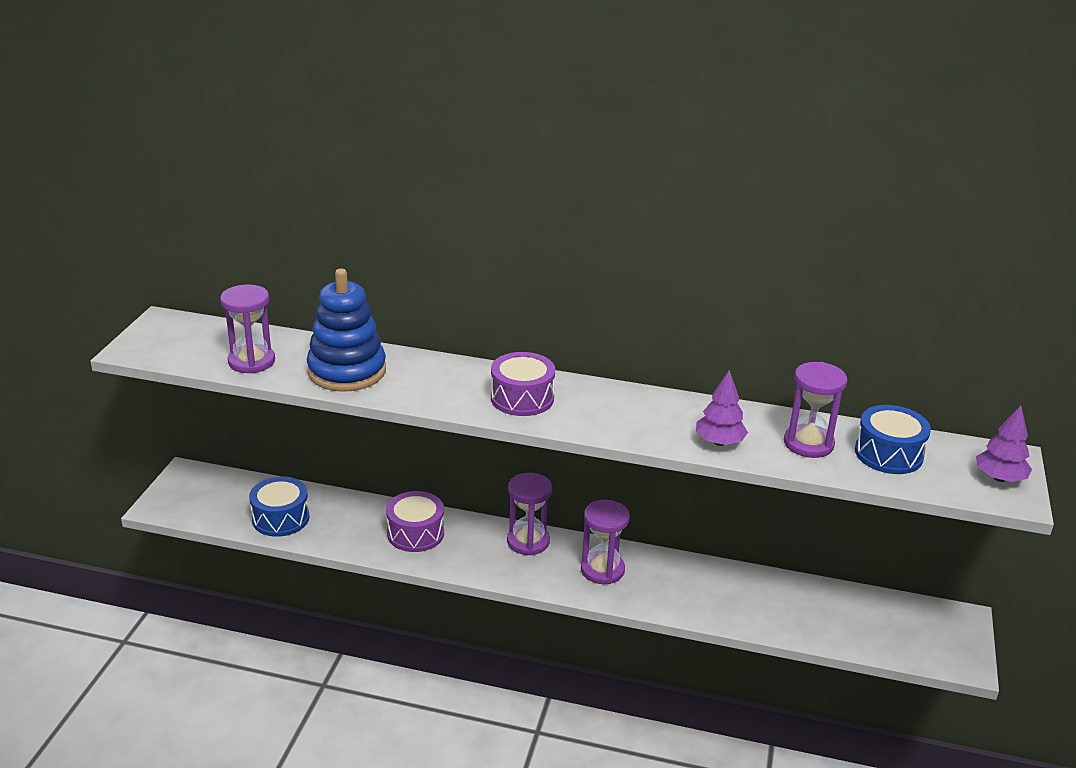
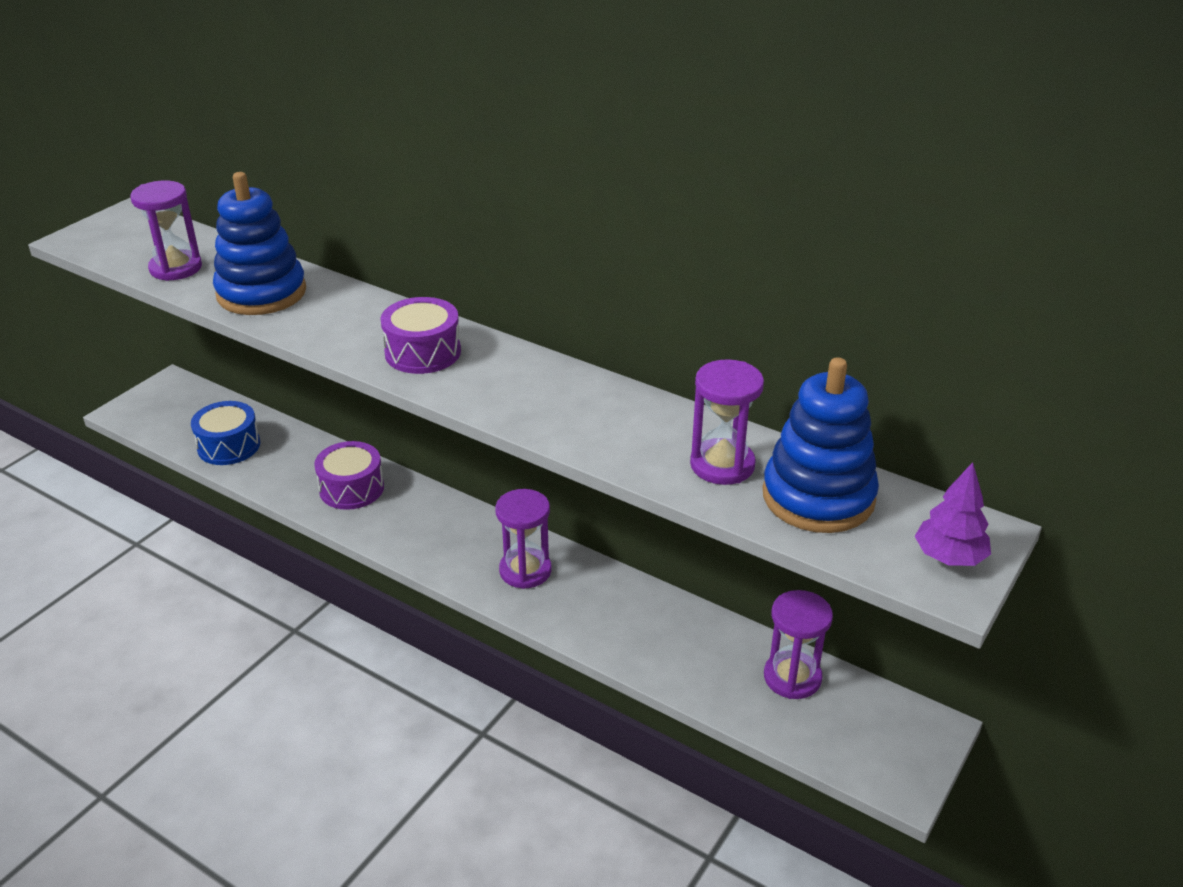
camera: 20 degrees right, 5 degrees up
purple hourglass [507,473,552,555] -> purple hourglass moved to [764,590,833,699]
purple tree [696,370,748,446] -> none
blue drum [855,405,931,474] -> blue stacking toy [763,357,879,533]

